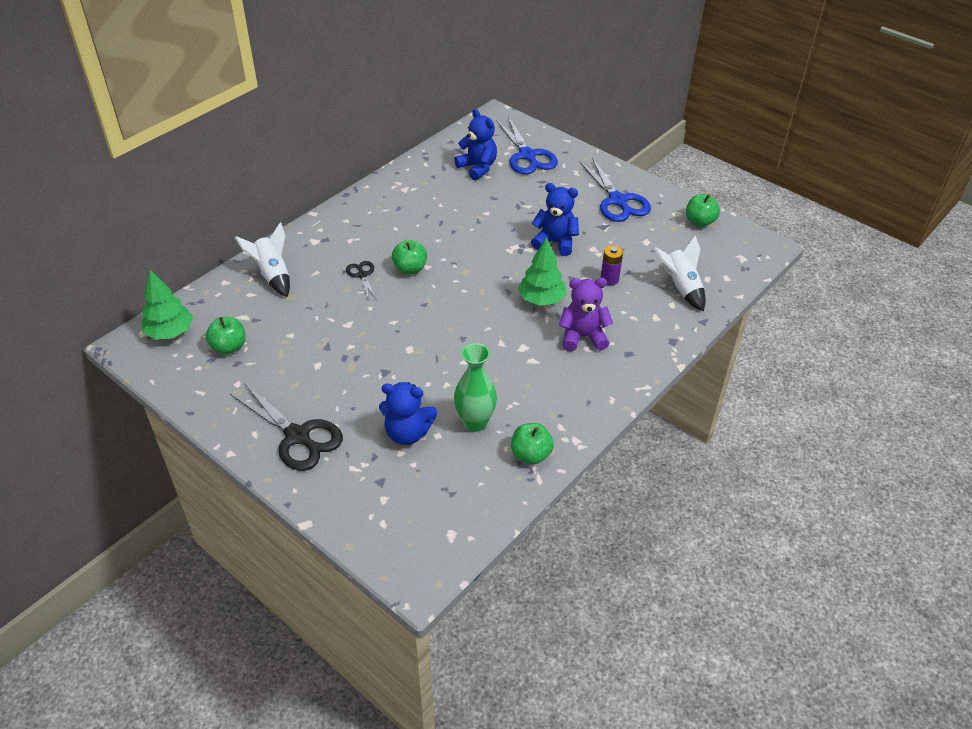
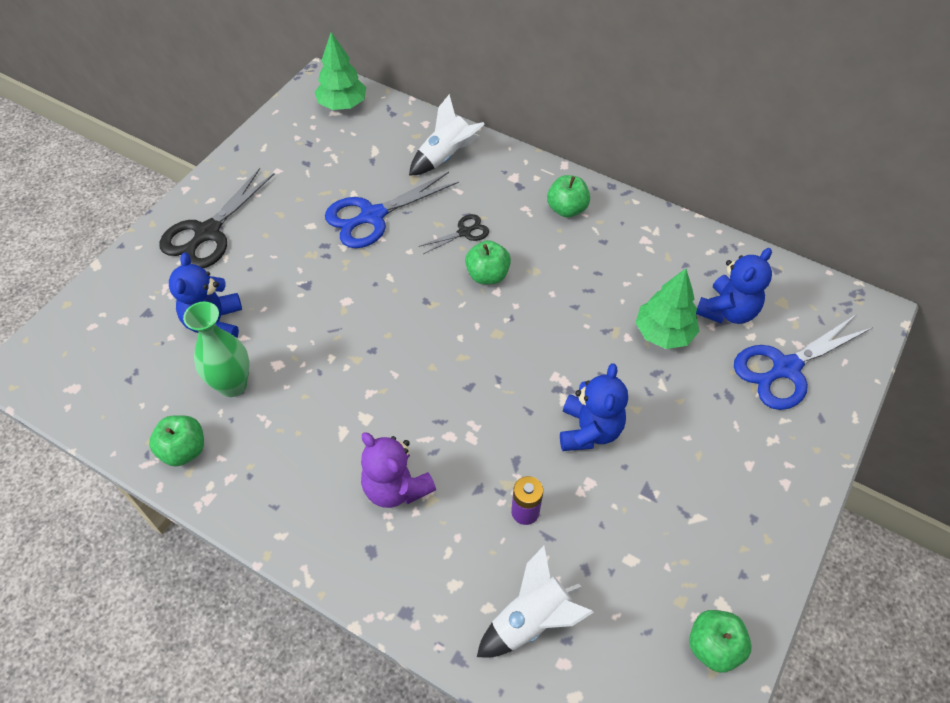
camera: 80 degrees right, 10 degrees up
green apple [206,317,246,354] -> green apple moved to [547,175,590,218]
green tree [518,237,566,306] -> green tree moved to [635,268,699,349]
purple teddy bear [559,278,613,351] -> purple teddy bear turned 150 degrees clockwise [361,432,436,508]
blue scissors [579,158,651,222] -> blue scissors moved to [325,172,459,248]

